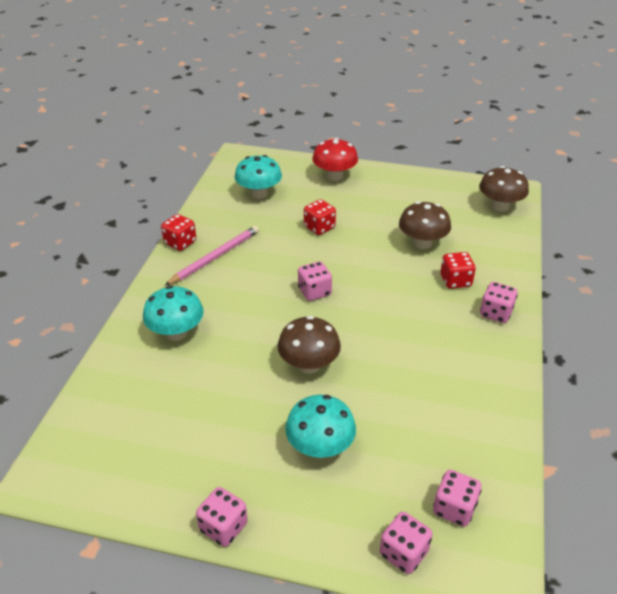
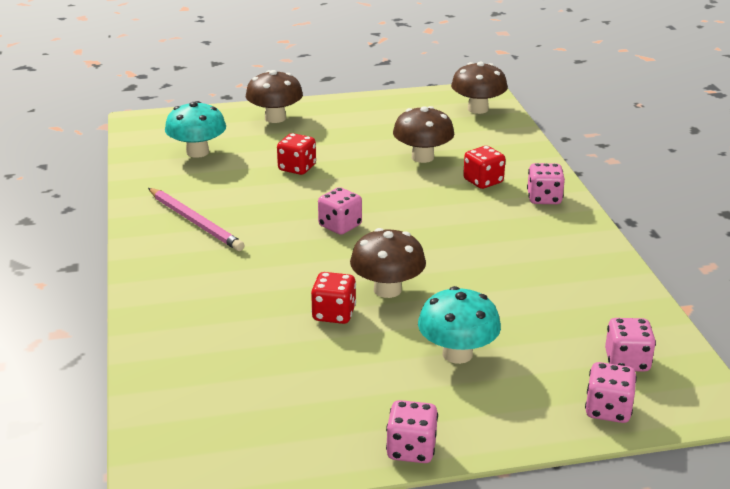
camera: 25 degrees left, 10 degrees down
turquoise mushroom [143,286,204,341] -> none
red dice [161,214,196,251] -> red dice moved to [311,272,356,324]
pink pencil [165,225,259,286] -> pink pencil turned 120 degrees clockwise [148,188,244,251]
red mushroom [312,138,358,181] -> brown mushroom [246,70,303,123]

